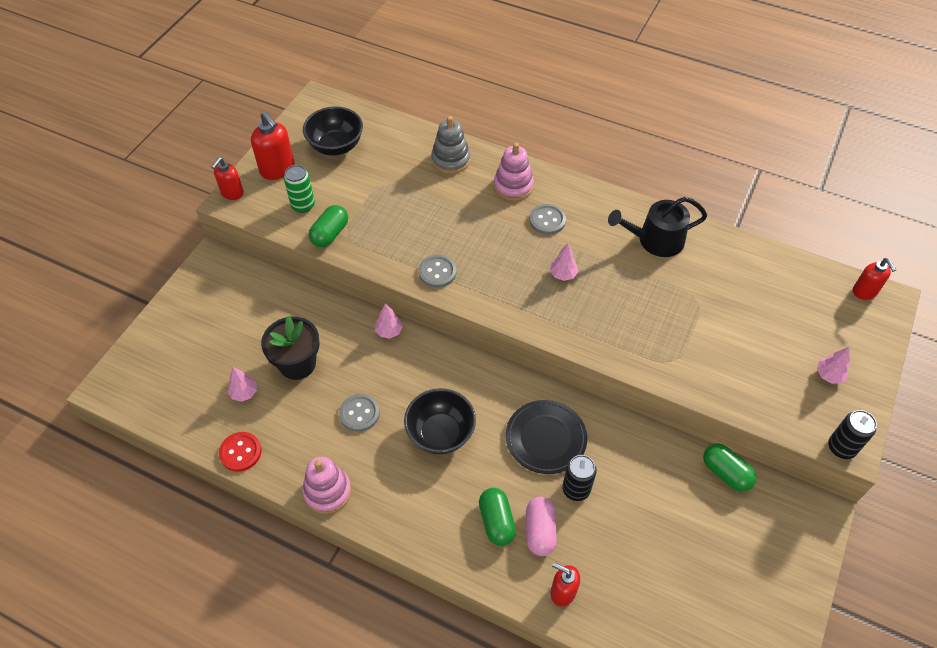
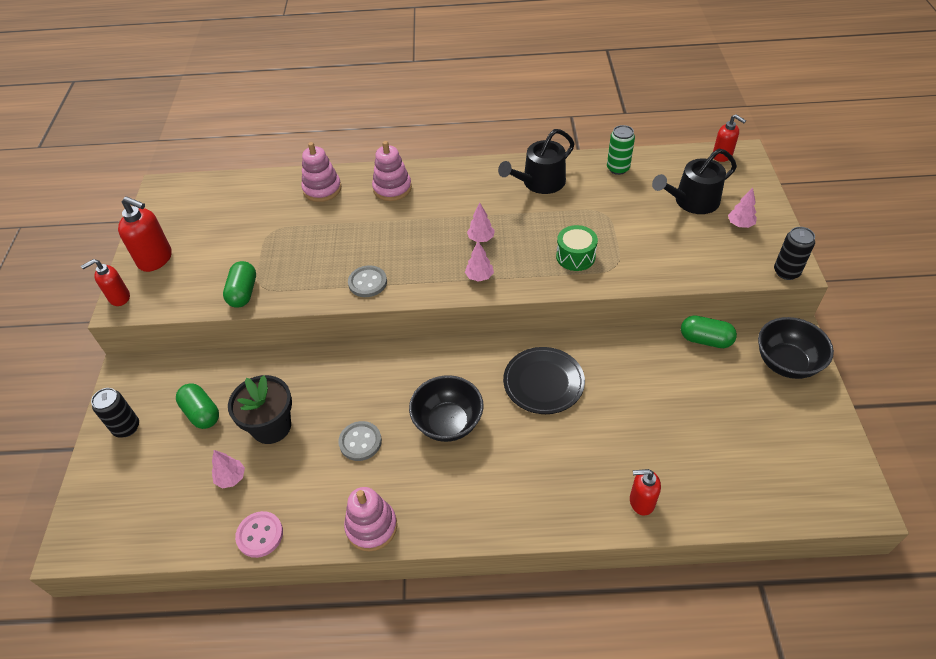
camera: 25 degrees left, 5 degrees down
red soap dispenser [212,157,244,200] -> red soap dispenser turned 60 degrees clockwise [81,259,130,306]
red button [219,432,261,472] -> pink button [235,511,283,558]
green can [284,165,315,213] -> green can moved to [607,125,635,175]
black bowl [303,106,363,156] -> black bowl moved to [758,317,834,379]
pink tree [375,303,403,338] -> pink tree moved to [465,241,494,282]
grey stacking toy [431,116,470,174] -> pink stacking toy [301,142,341,202]
green capsule [479,488,516,546] -> green capsule moved to [176,383,219,429]
pink capsule [526,497,557,556] -> none
grey button [529,204,566,235] -> none
black can [562,455,597,501] -> black can moved to [91,388,139,438]
none -> green drum [556,225,598,271]
none -> black watering can [652,149,737,214]

